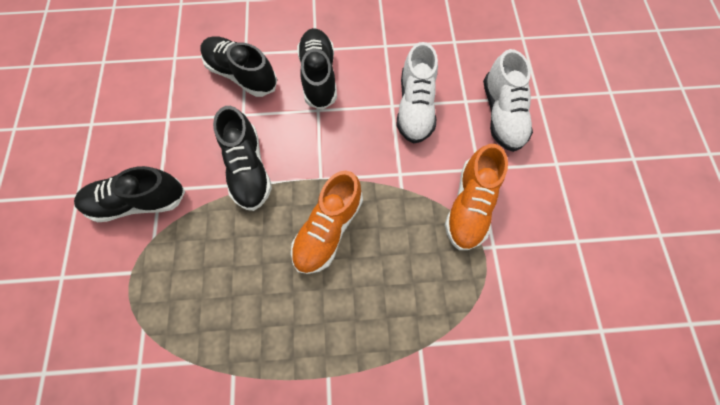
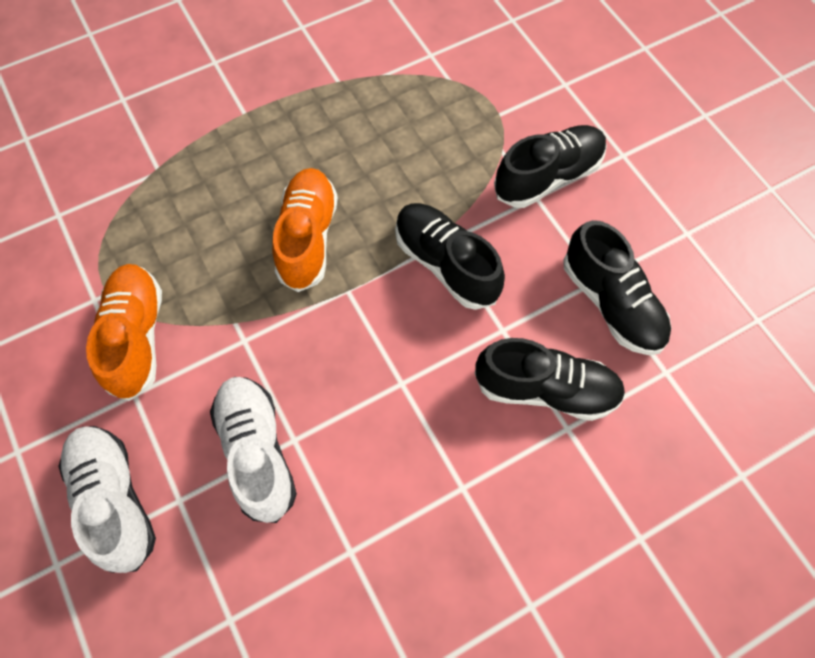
camera: 155 degrees right, 5 degrees down
black shoe [297,28,337,110] -> black shoe moved to [563,220,671,355]

